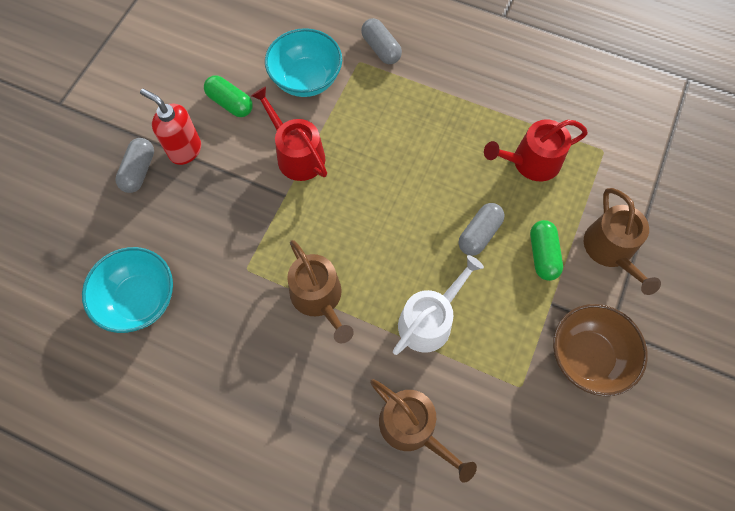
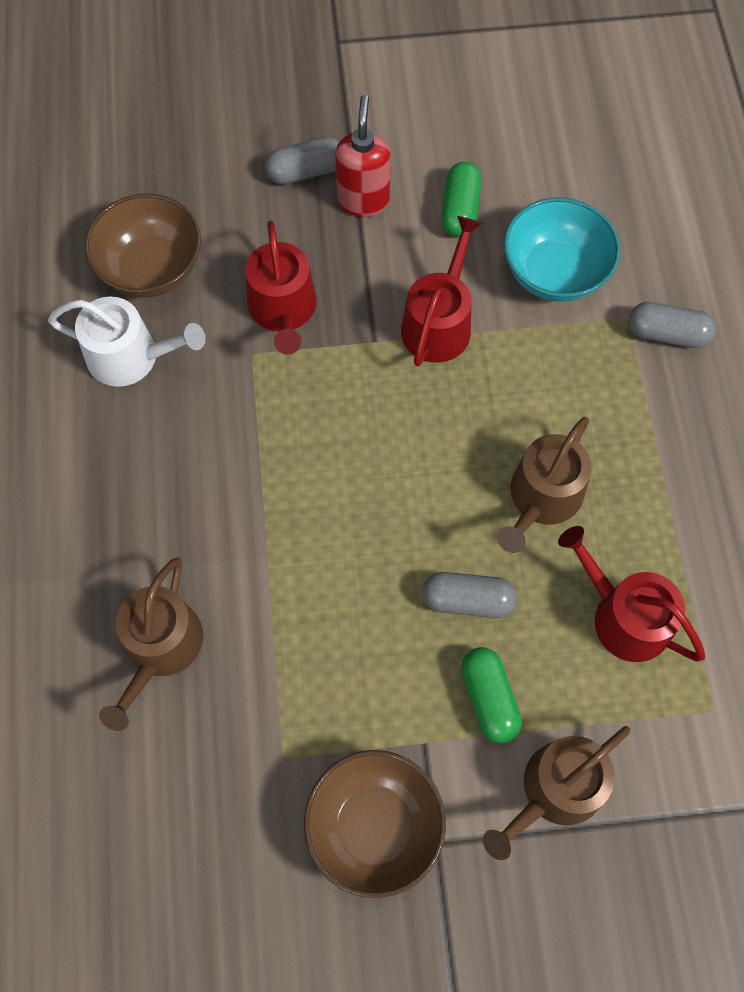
camera: 60 degrees right, 0 degrees up
turquoise bowl [82,247,173,333] -> brown bowl [84,193,201,298]
brown watering can [287,240,354,343] -> brown watering can moved to [497,417,592,553]
grey capsule [361,18,402,64] -> grey capsule turned 75 degrees clockwise [628,302,716,348]
white watering can [393,255,484,355] -> white watering can moved to [48,296,205,387]
green capsule [530,220,563,281] -> green capsule turned 75 degrees counterclockwise [461,647,522,744]
none -> red watering can [245,221,316,355]

